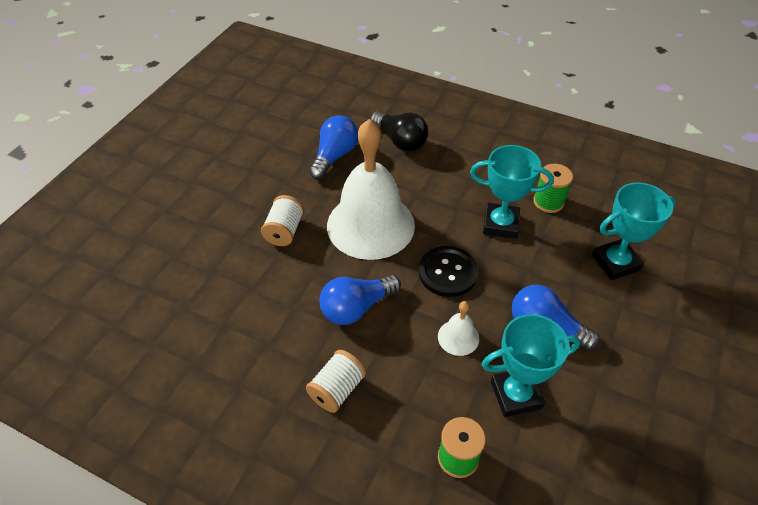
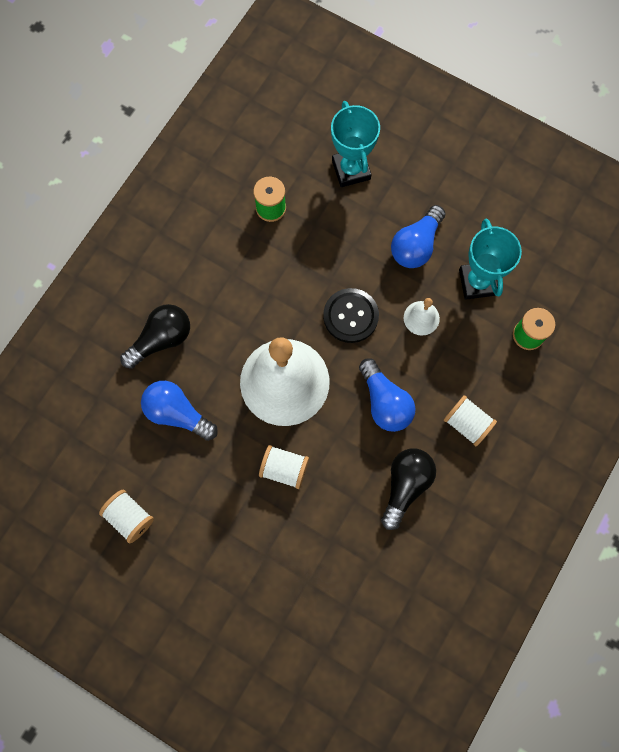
camera: 85 degrees left, 25 degrees up
turquoise trophy [470,145,554,239] -> none
none -> white spool [99,490,154,543]
none -> black light bulb [381,449,436,530]

